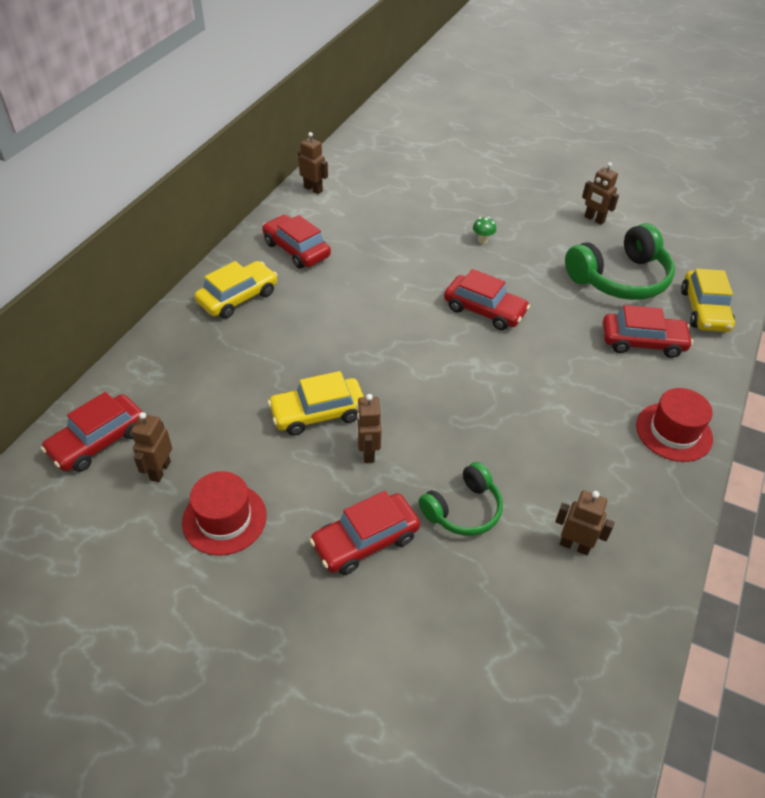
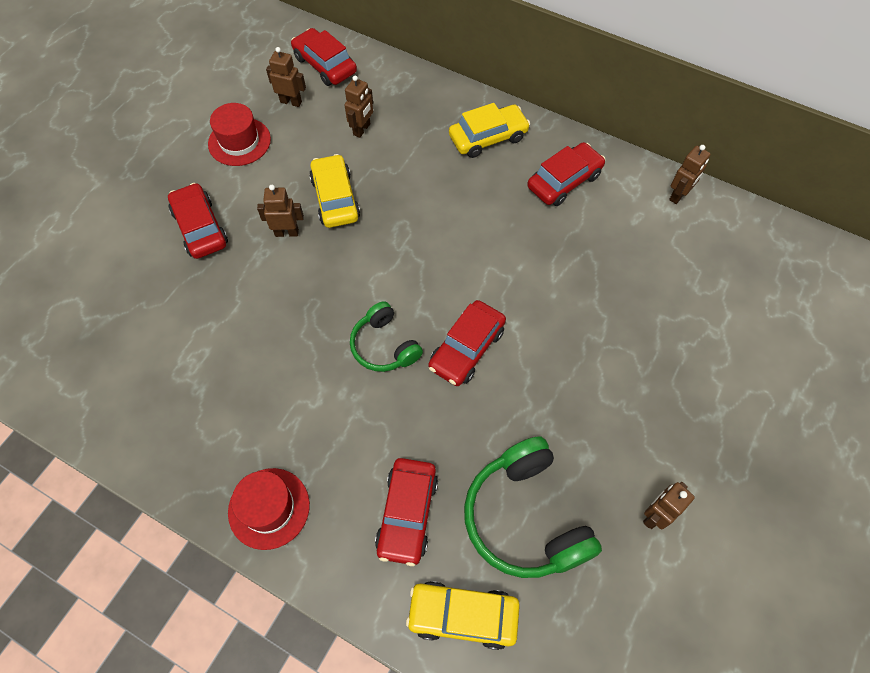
camera: 95 degrees right, 15 degrees up
yellow car [195,261,278,319] -> yellow car turned 75 degrees counterclockwise [449,103,530,158]
green headphones [418,462,503,536] -> green headphones moved to [350,301,423,372]
green mushroom [473,217,496,244] -> none
brown robot [555,490,614,555] -> brown robot moved to [345,76,373,138]

